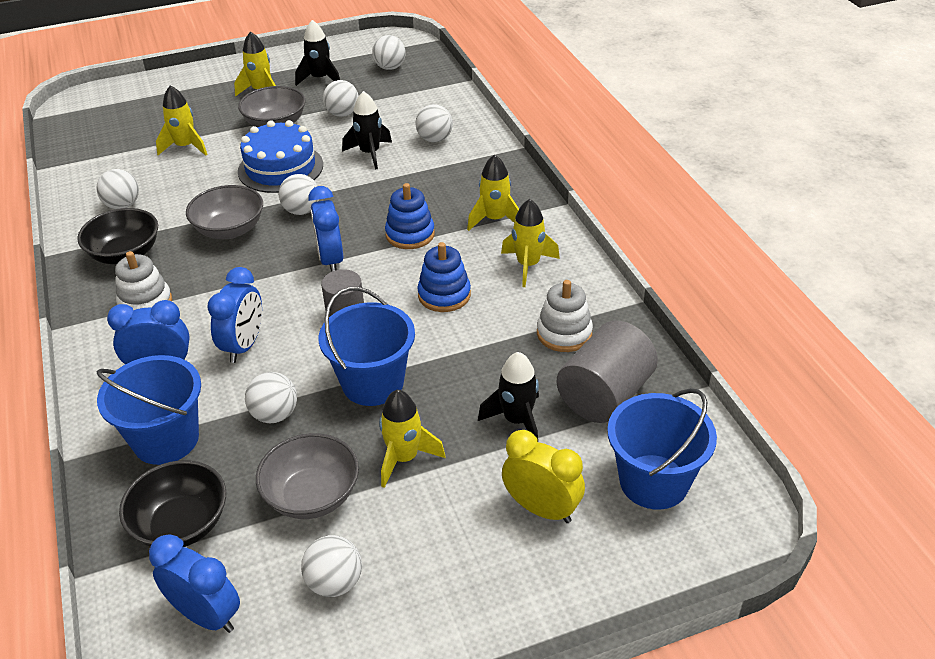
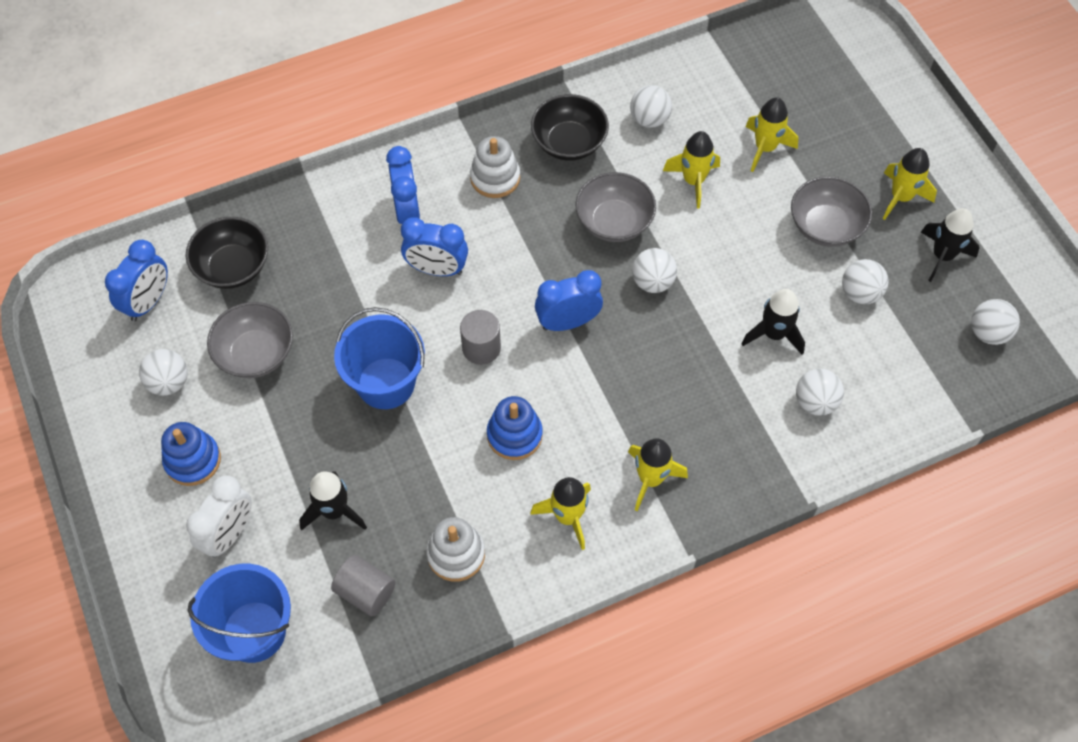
camera: 85 degrees right, 20 degrees up
blue bucket [97,355,201,465] -> none
blue cake [238,120,323,193] -> none
white ball [245,372,297,423] -> none
yellow rocket [379,390,445,488] -> yellow rocket moved to [663,131,720,209]
blue stacking toy [385,183,435,249] -> blue stacking toy moved to [161,422,221,486]
yellow clock [502,430,585,523] -> white clock [186,475,252,558]
grey cylinder [557,321,658,423] -> grey cylinder [331,555,396,616], size x0.62

